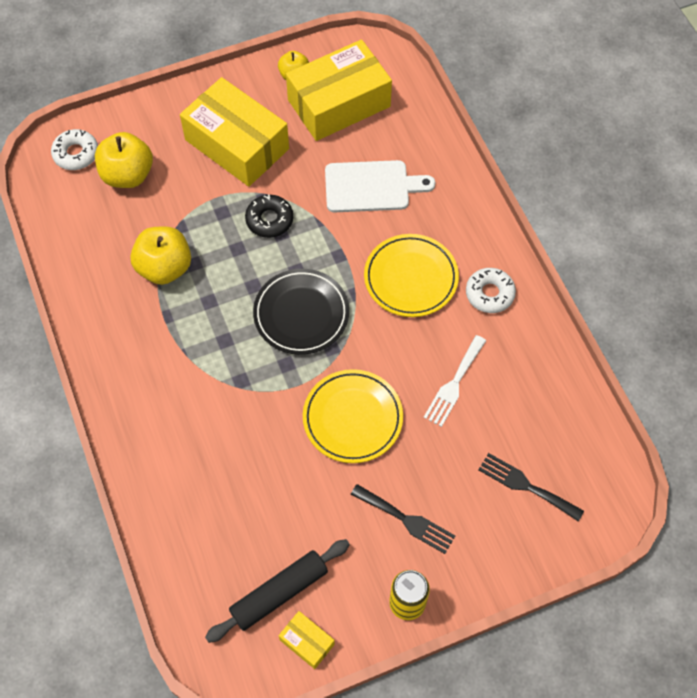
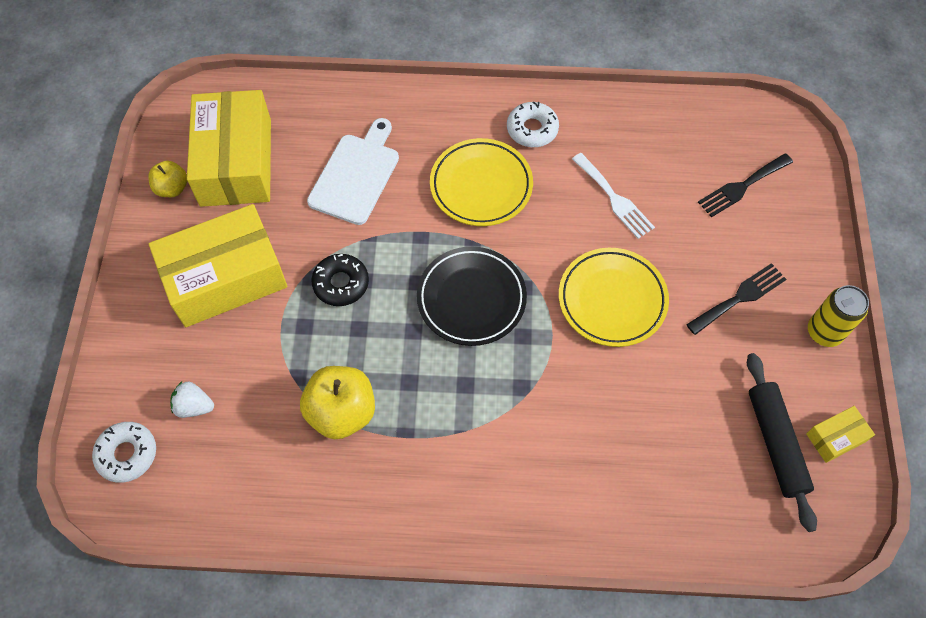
camera: 65 degrees left, 0 degrees up
yellow apple [95,132,153,188] -> white strawberry [170,382,214,418]

